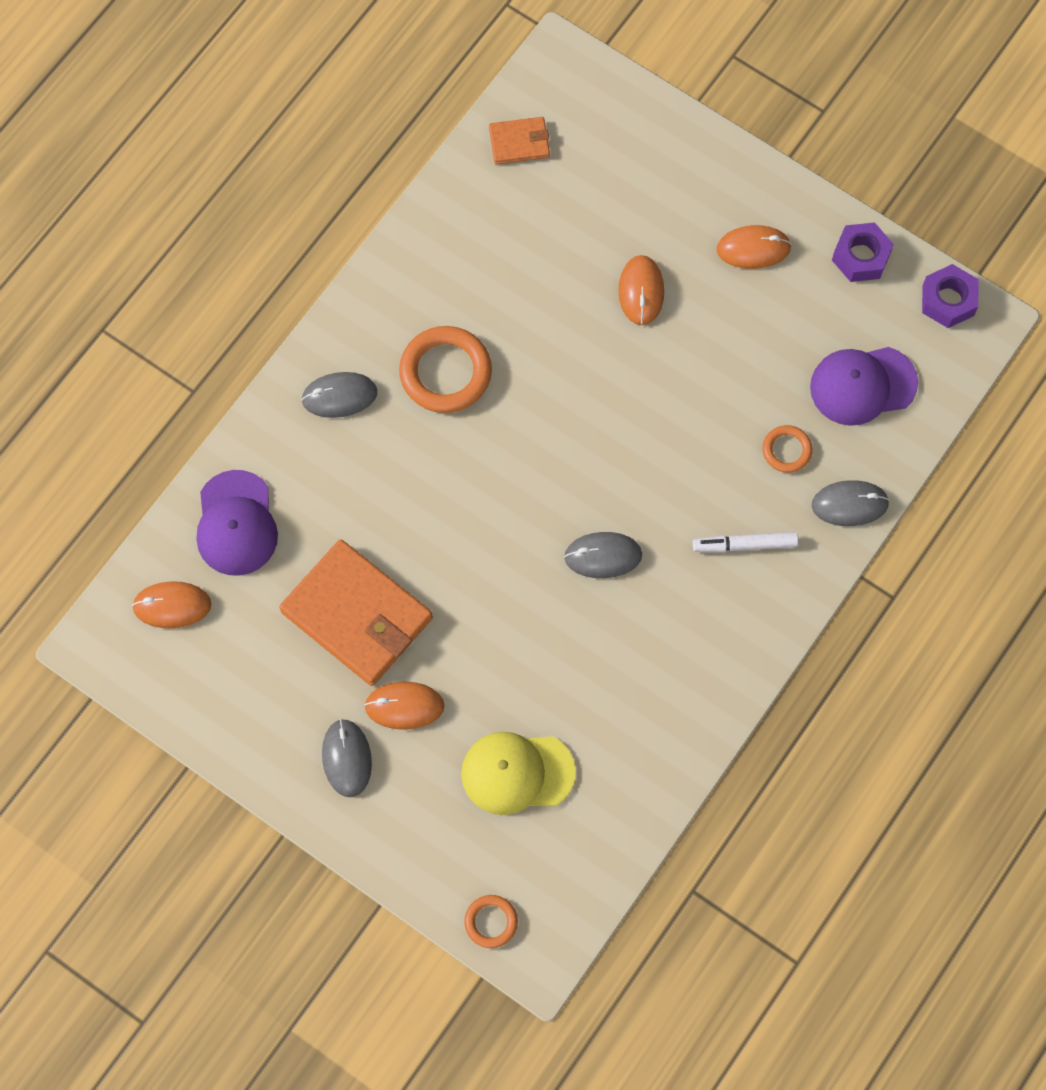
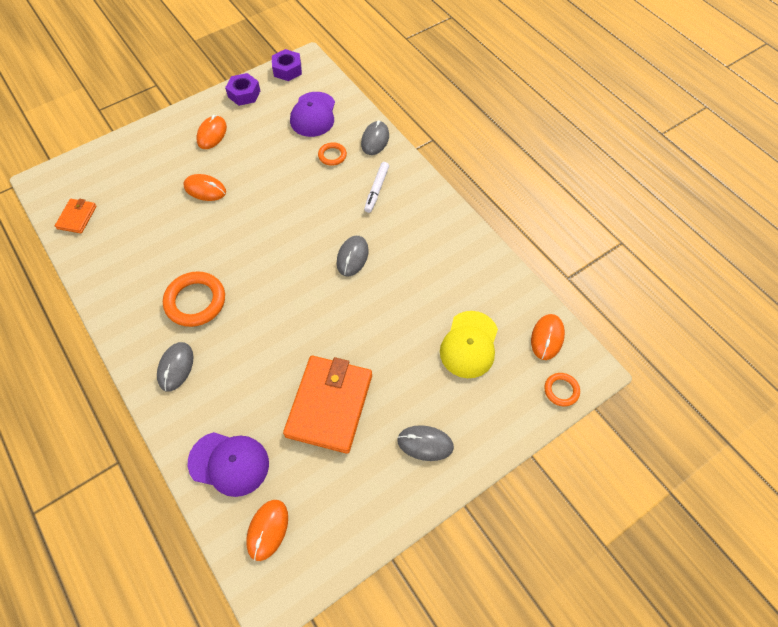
camera: 70 degrees left, 10 degrees down
orange wallet [279,539,433,686] -> orange wallet turned 45 degrees counterclockwise [283,356,372,454]
orange mouse [364,681,445,730] -> orange mouse moved to [531,314,565,360]

